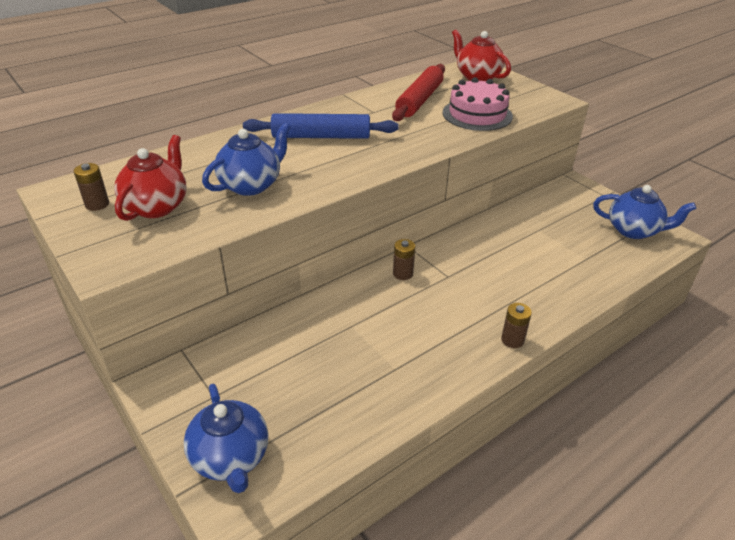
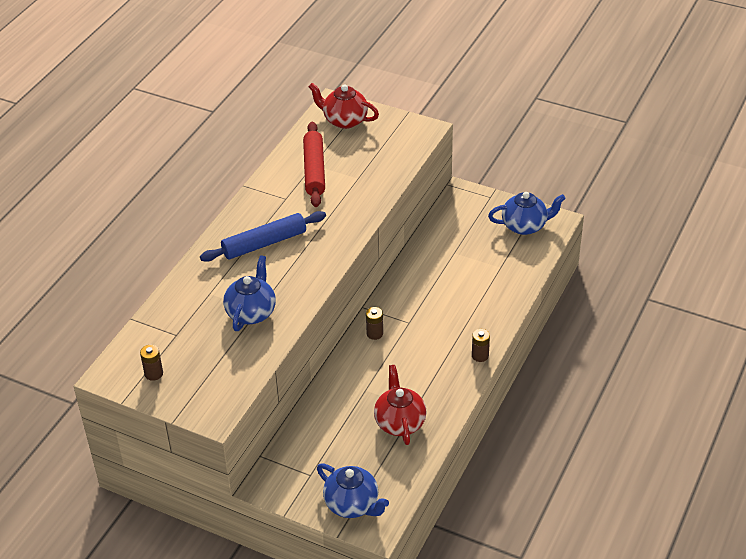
camera: 25 degrees left, 5 degrees up
red teapot [114,135,187,221] -> red teapot moved to [374,365,427,445]
pink cake [442,77,513,131] -> none

